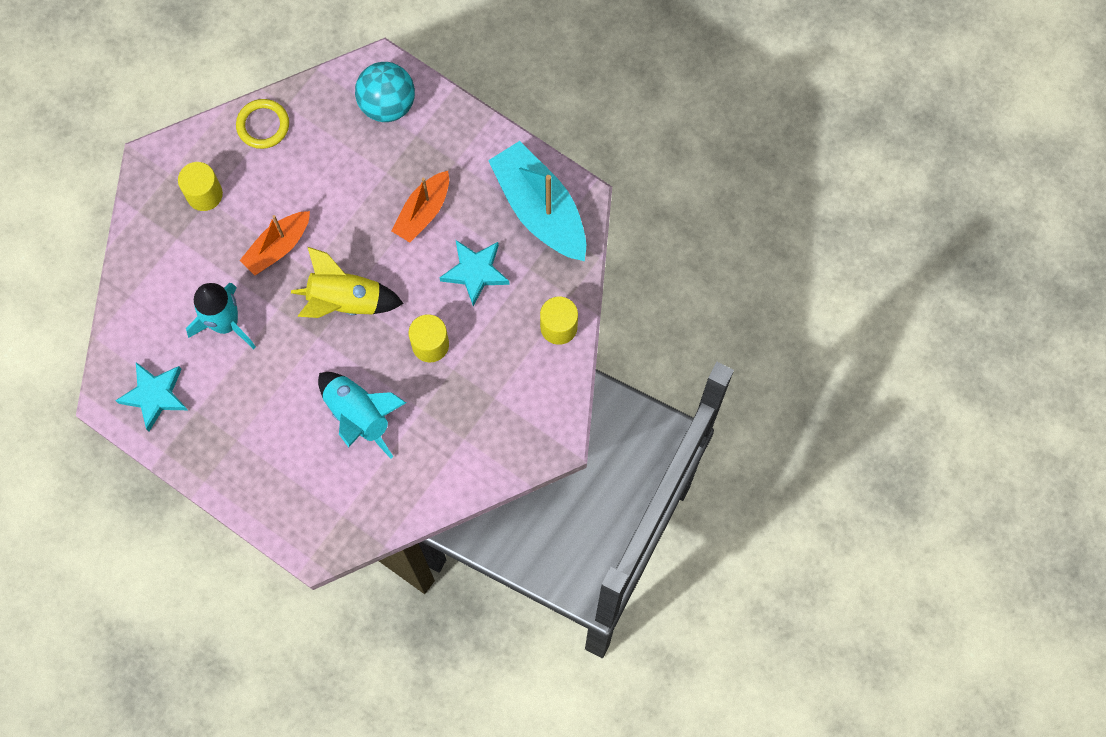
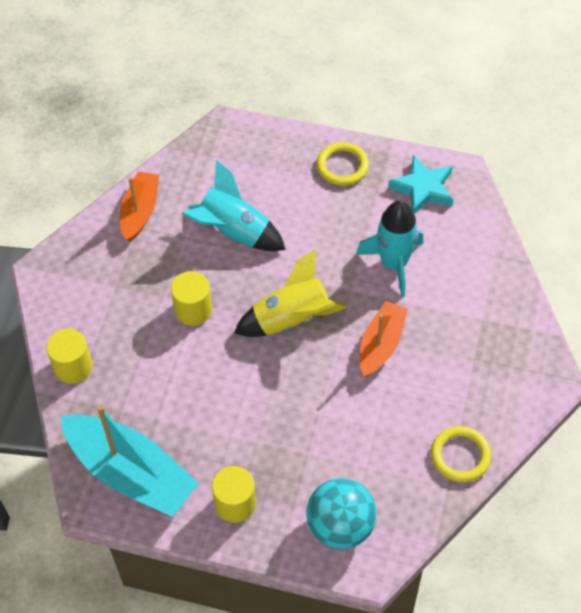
camera: 160 degrees right, 15 degrees down
yellow cylinder [178,162,223,211] -> yellow cylinder moved to [212,466,256,523]
orange boat [391,171,449,242] -> orange boat moved to [120,171,159,242]
turquoise star [439,240,510,307] -> none
none -> yellow ring [317,142,369,186]

